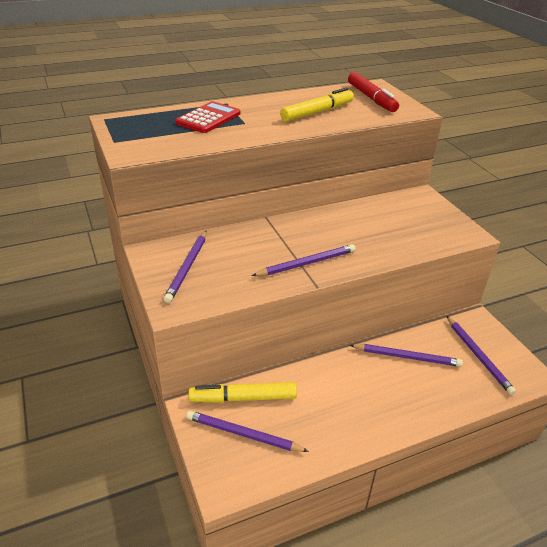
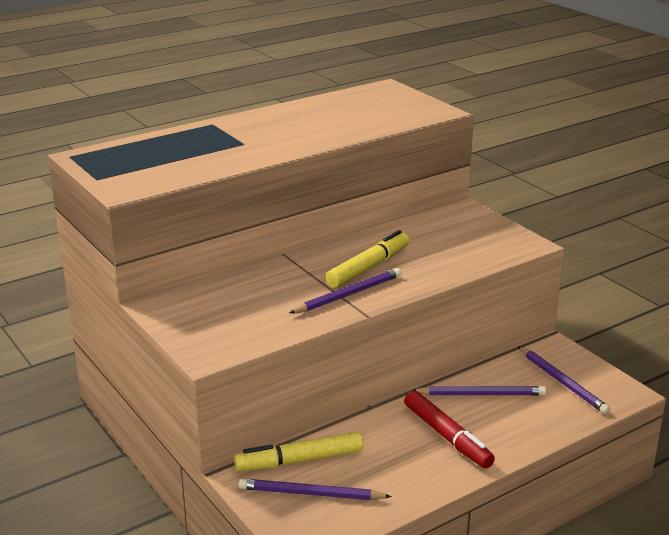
camera: 10 degrees left, 10 degrees down
purple pencil [164,230,207,303] -> none
red calculator [175,101,240,133] -> none
yellow marker [280,88,354,122] -> yellow marker moved to [326,230,410,288]
red marker [348,72,399,112] -> red marker moved to [404,390,495,468]

